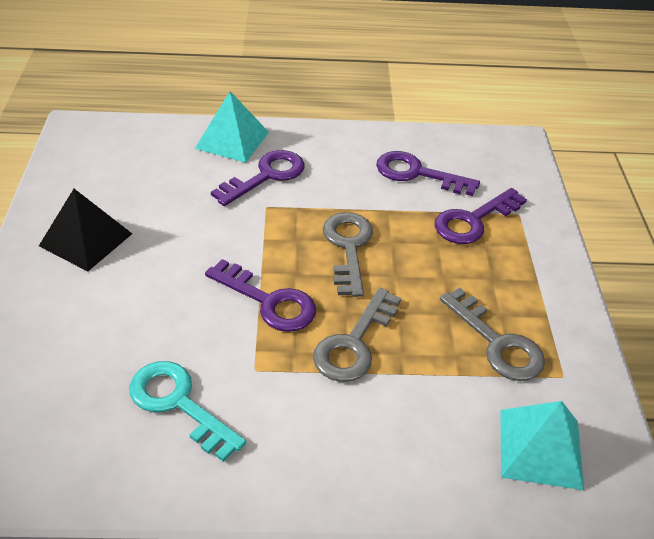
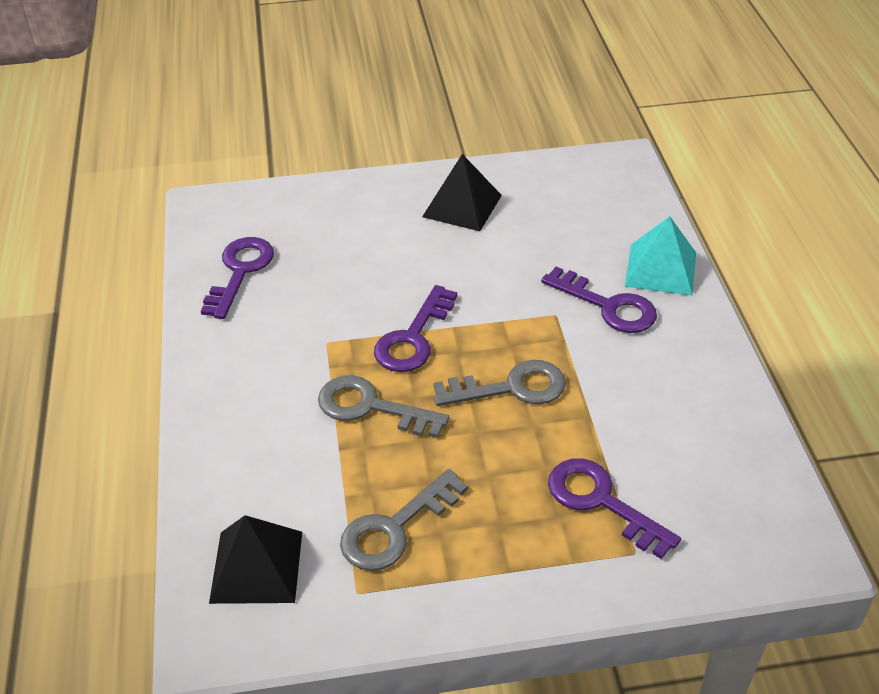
camera: 85 degrees right, 0 degrees up
turquoise key [129,361,246,462] -> none
purple key [376,151,480,196] -> purple key moved to [201,237,274,319]
turquoise pyramid [500,401,584,490] -> black pyramid [209,515,302,604]

